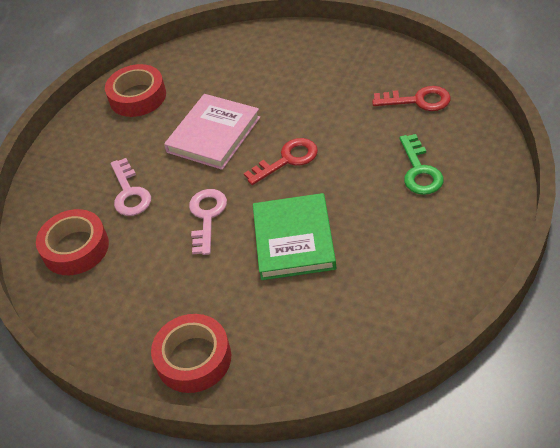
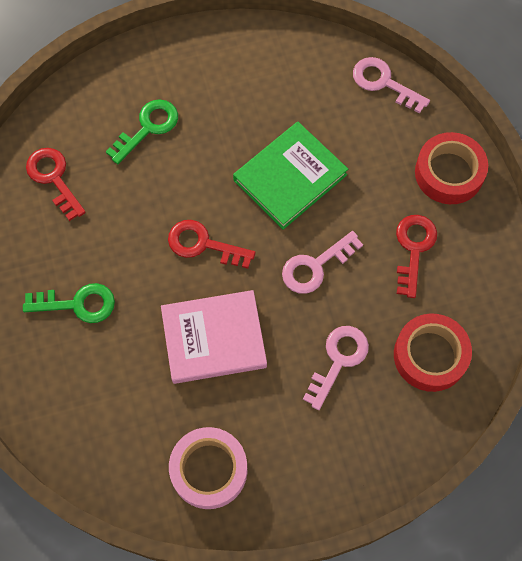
camera: 135 degrees left, 20 degrees up
red tape [105,64,166,117] -> pink tape [169,427,247,509]
none -> green key [23,283,115,323]
none -> pink key [353,57,430,114]
none -> red key [396,215,437,298]

